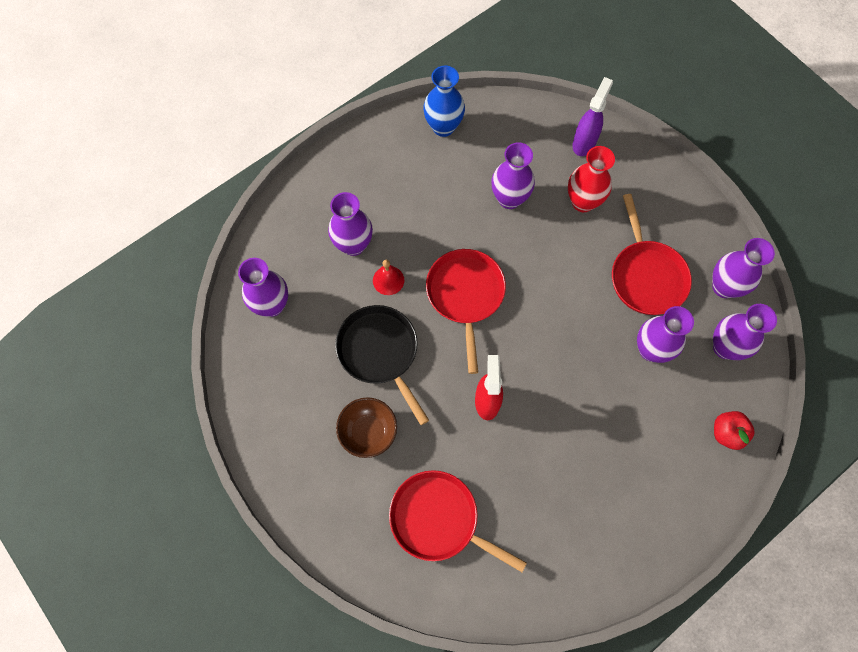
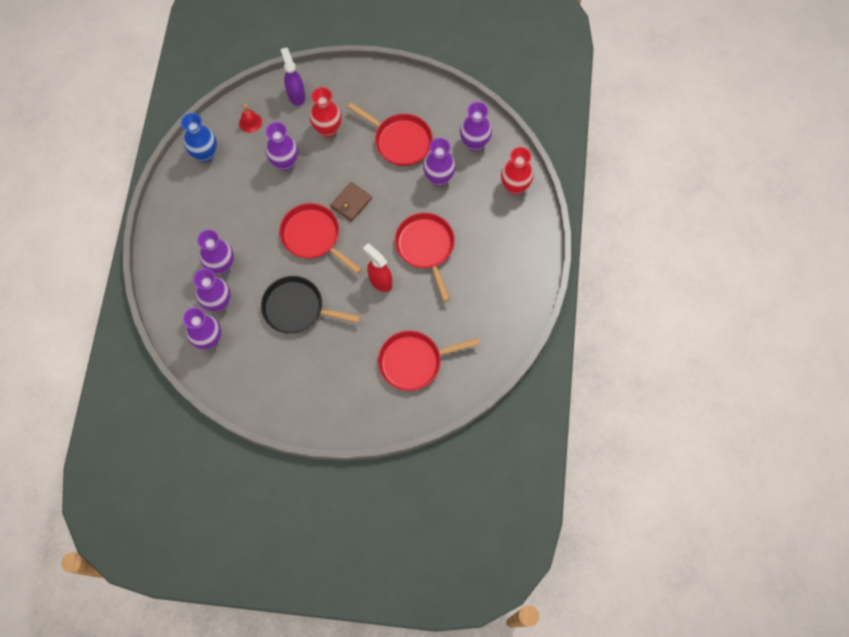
camera: 45 degrees left, 0 degrees up
brown bowl [336,397,397,458] -> none
red bell [373,260,404,295] -> red bell moved to [239,103,262,133]
purple vase [712,238,775,298] -> purple vase moved to [193,269,231,311]
red apple [714,411,755,450] -> red vase [501,147,534,195]
none -> brown wallet [331,182,372,222]
none -> red pan [395,213,455,302]

